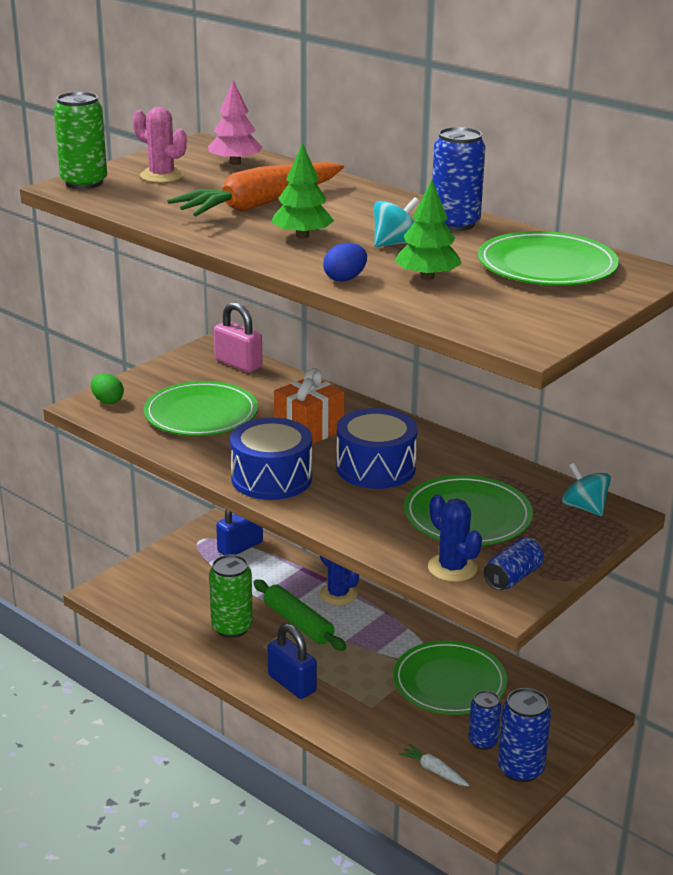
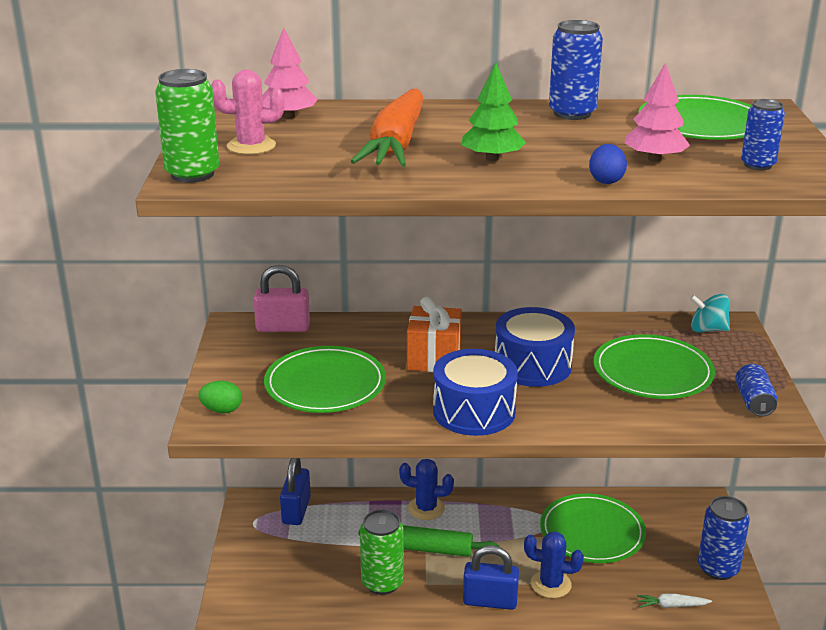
camera: 40 degrees left, 0 degrees up
turquoise spinning top [374,197,419,247] -> none
green tree [394,180,462,280] -> pink tree [624,63,690,162]
blue cactus [428,494,482,582] -> blue cactus moved to [524,532,584,598]
blue can [468,690,501,750] -> blue can moved to [741,99,785,170]

